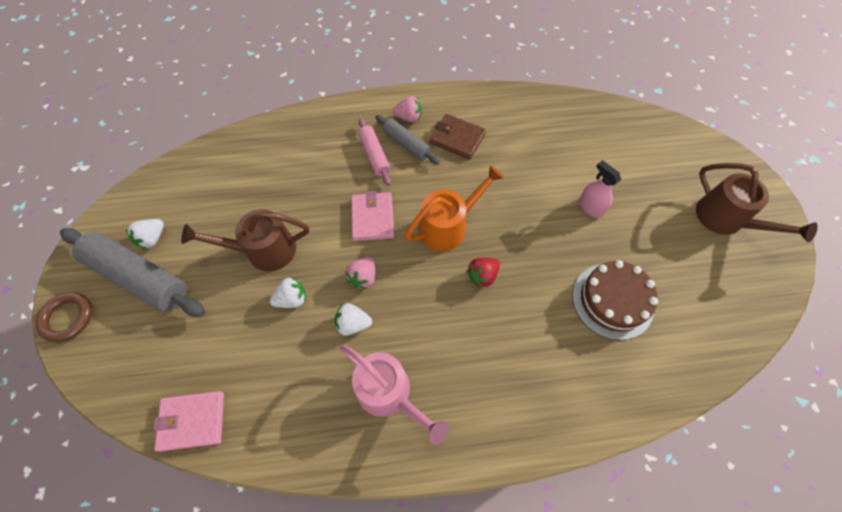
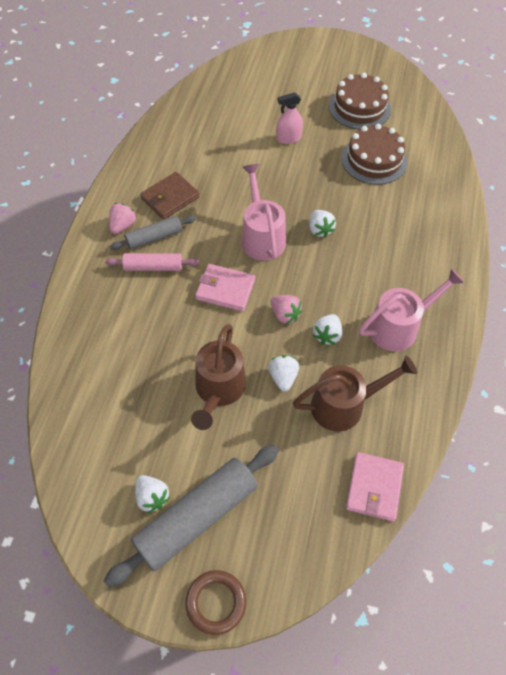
camera: 70 degrees left, 5 degrees down
orange watering can [404,165,504,252] -> pink watering can [241,164,286,261]
red strawberry [467,258,500,288] -> white strawberry [309,210,336,238]
brown watering can [696,163,818,242] -> brown watering can moved to [293,356,417,432]
none -> brown cake [329,73,391,129]

